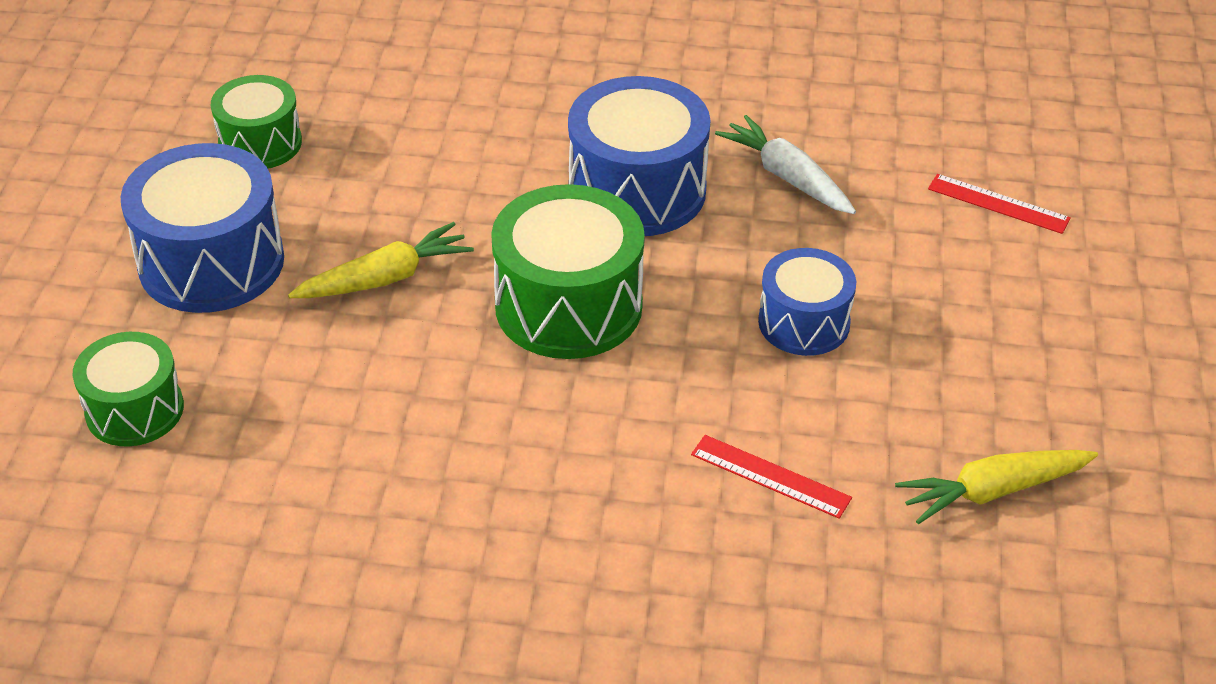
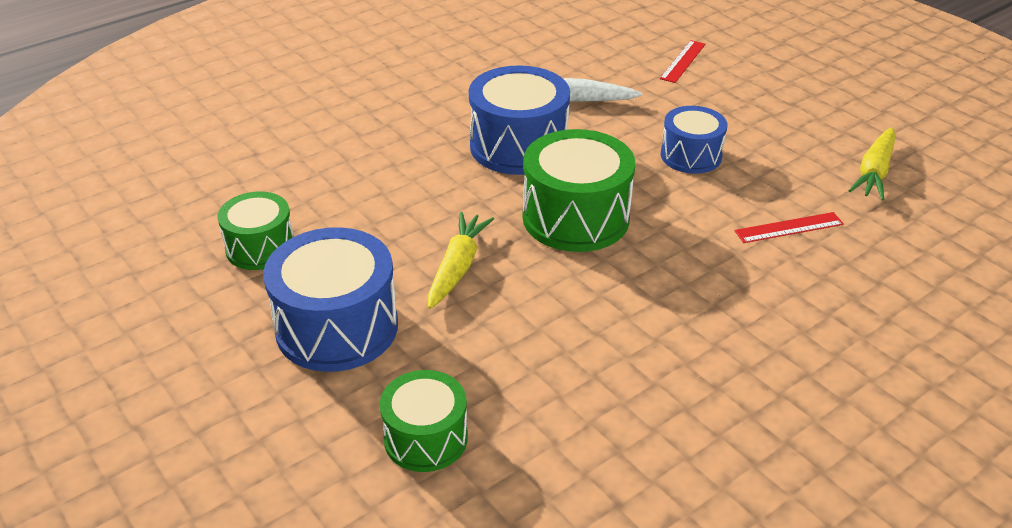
camera: 45 degrees left, 5 degrees down
red ruler [928,174,1071,234] -> red ruler turned 45 degrees counterclockwise [660,40,706,83]

